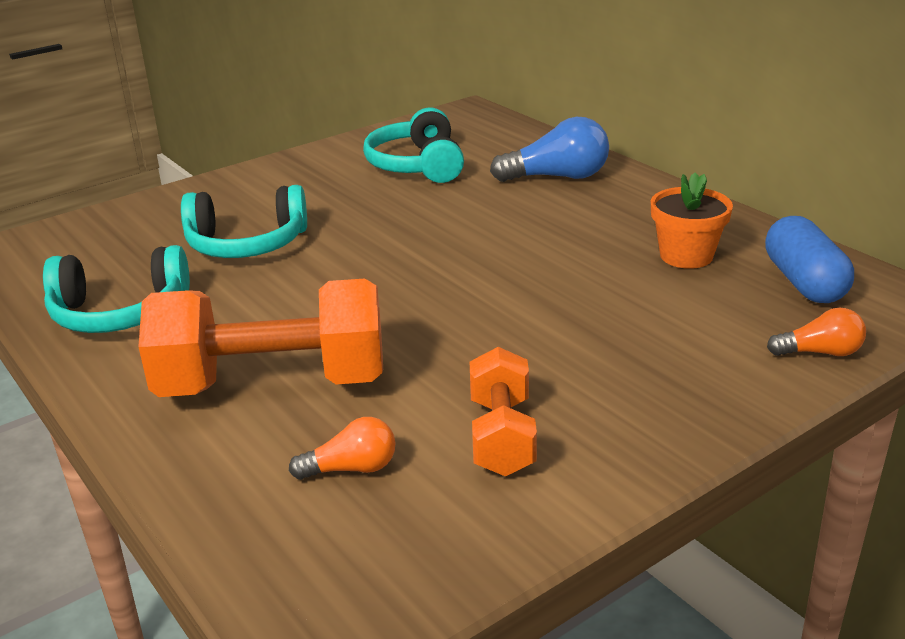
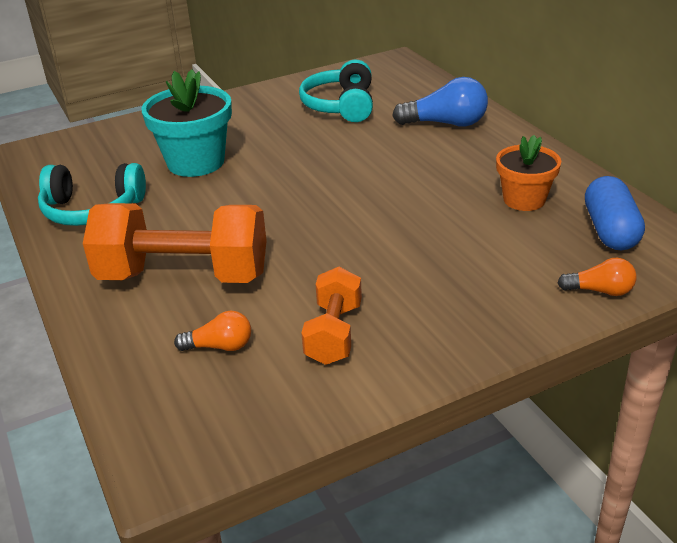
camera: 10 degrees right, 5 degrees up
turquoise headphones [181,185,307,258] -> turquoise flower pot [141,69,232,177]

